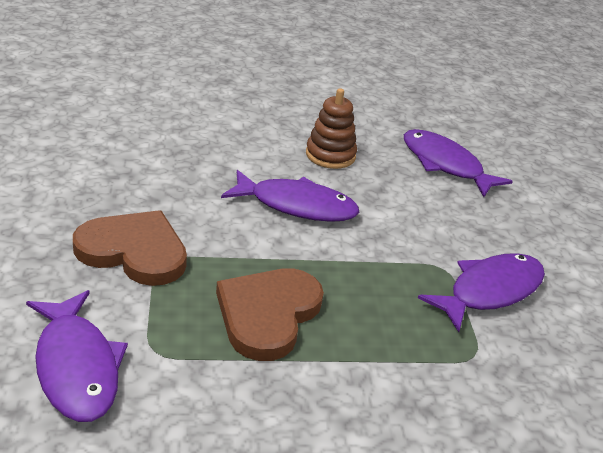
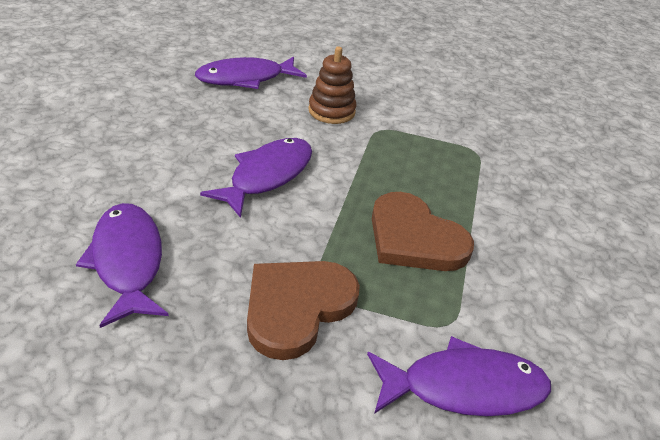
camera: 70 degrees left, 5 degrees up
brown stacking toy [306,88,357,169] -> brown stacking toy moved to [308,46,356,124]
purple fish [418,253,545,332] -> purple fish moved to [76,203,169,328]

